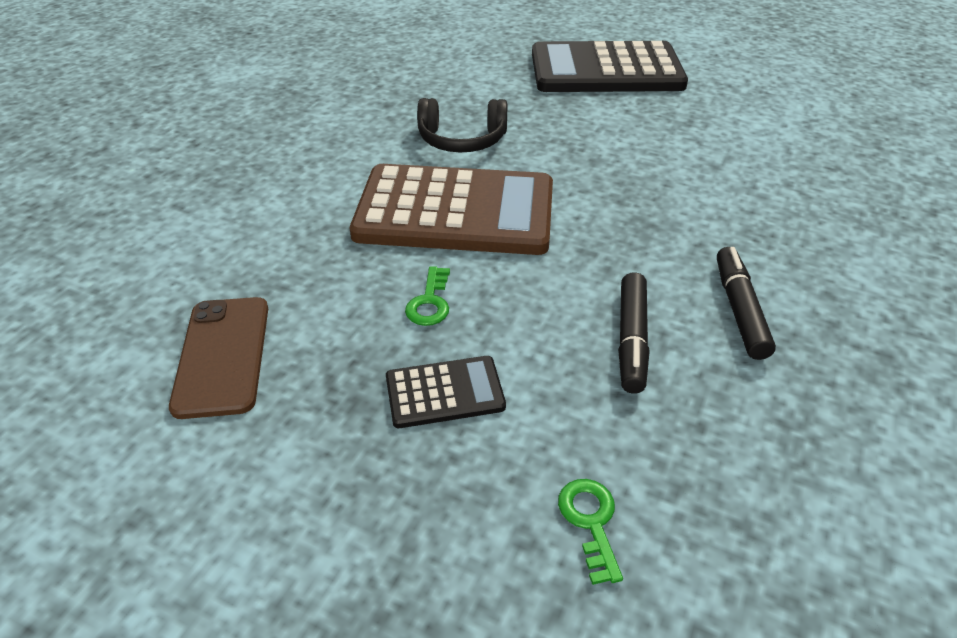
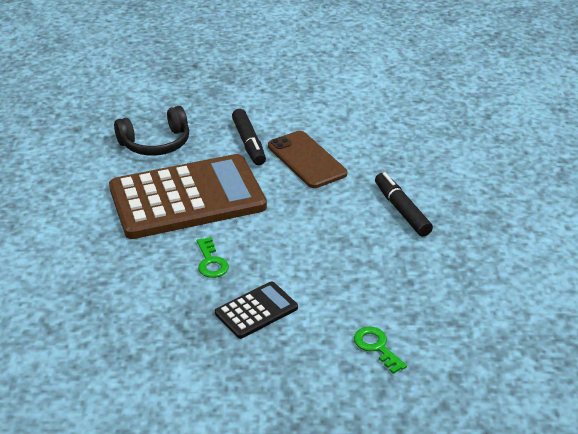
camera: 25 degrees left, 5 degrees down
brown phone [169,297,268,419] -> brown phone moved to [268,131,347,188]
black calculator [532,41,688,92] -> none
black marker [618,272,650,394] -> black marker moved to [232,109,266,165]

